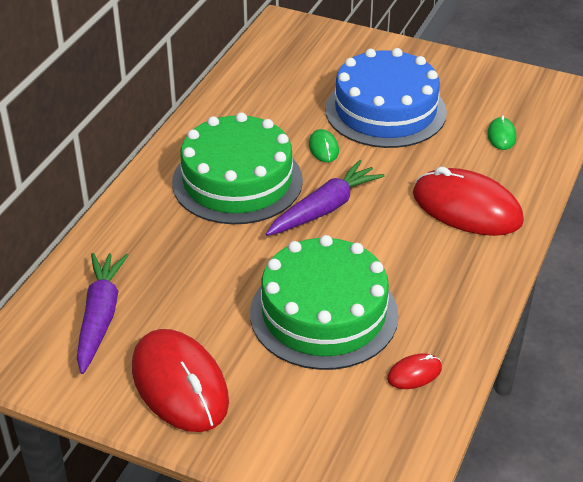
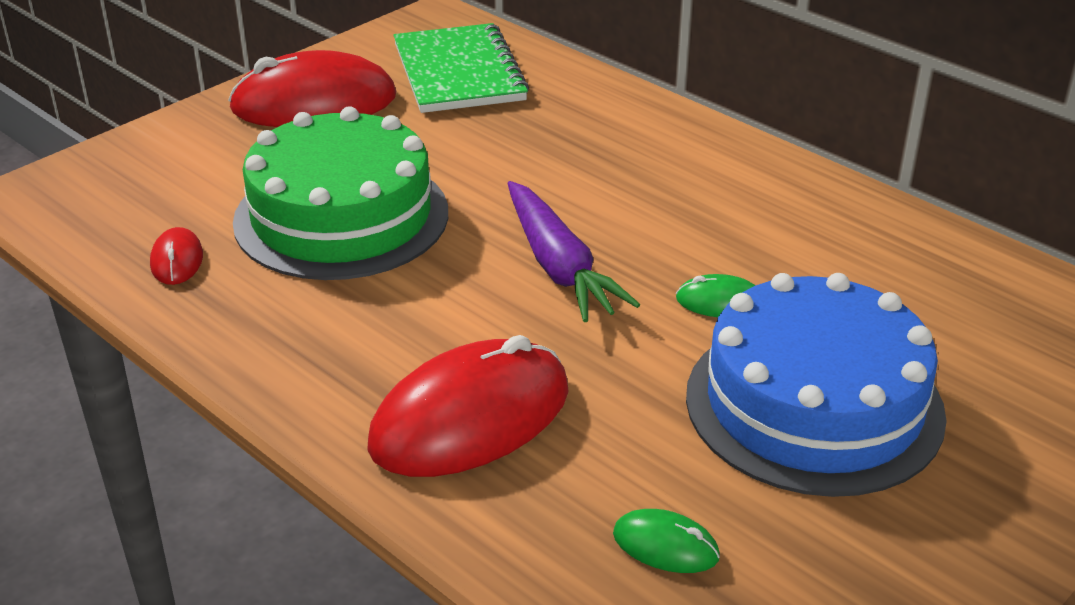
camera: 110 degrees right, 5 degrees down
purple carrot [77,253,129,374] -> green notebook [393,23,529,113]
green cake [172,112,303,224] -> none

